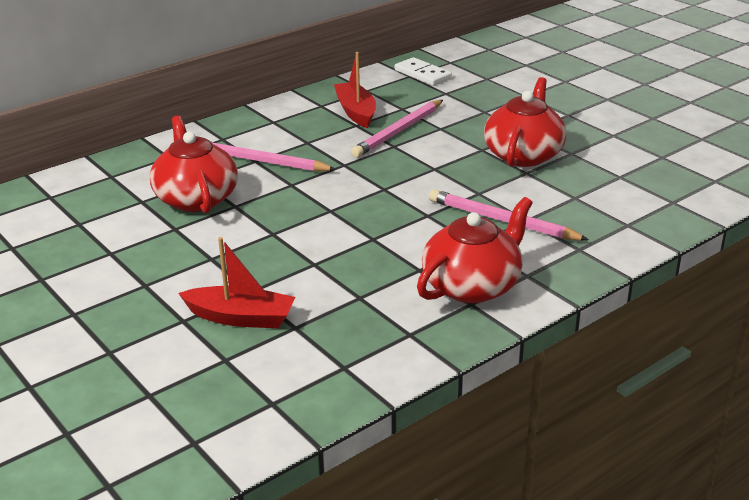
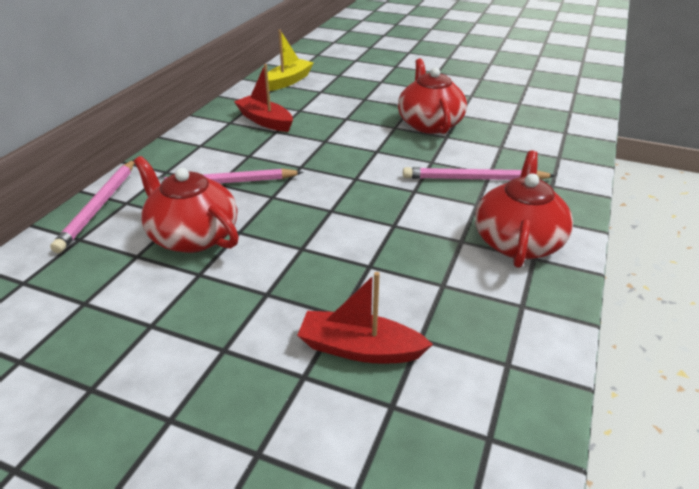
camera: 30 degrees left, 5 degrees up
red boat [178,237,296,328] -> red boat turned 150 degrees counterclockwise [297,272,433,364]
pink pencil [351,100,443,157] -> pink pencil moved to [50,160,134,253]
white domino [395,57,452,86] -> yellow boat [268,30,314,91]

